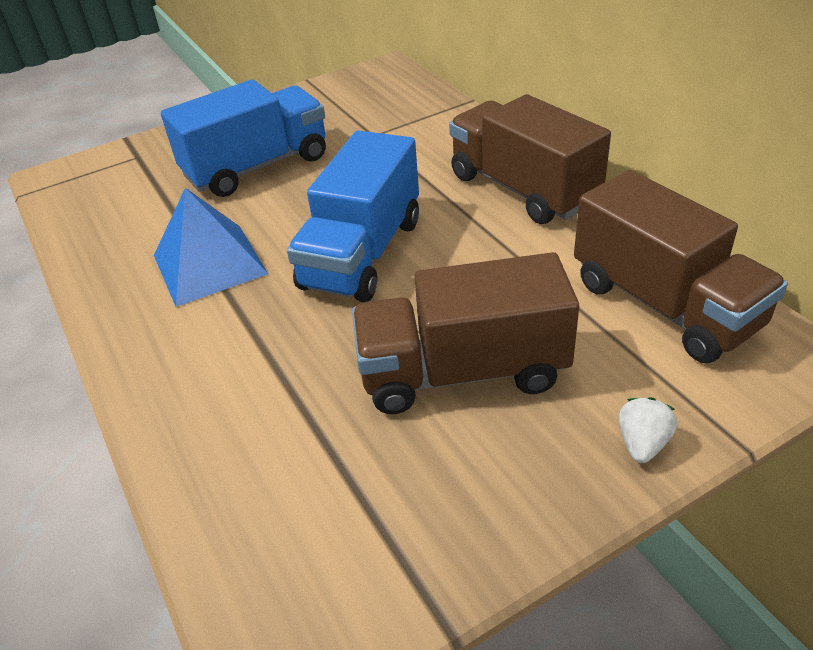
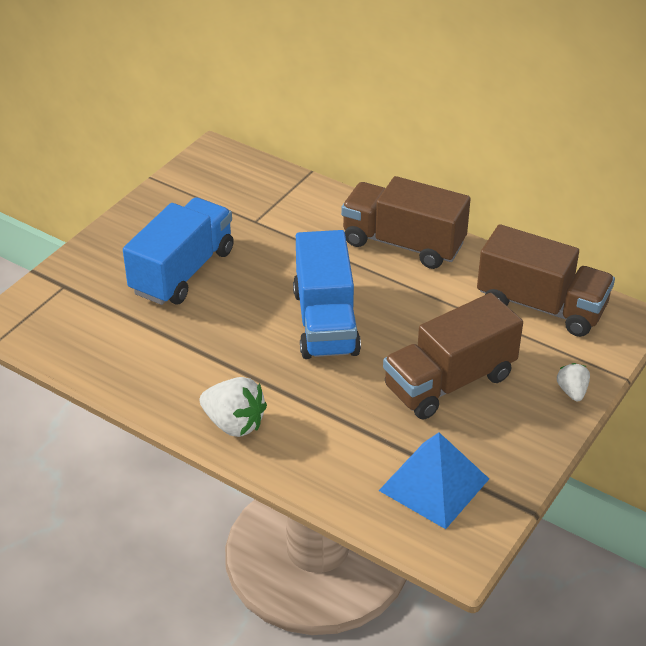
camera: 30 degrees left, 0 degrees up
blue pyramid [154,188,268,307] -> blue pyramid moved to [379,432,489,529]
none -> white strawberry [200,377,267,437]

